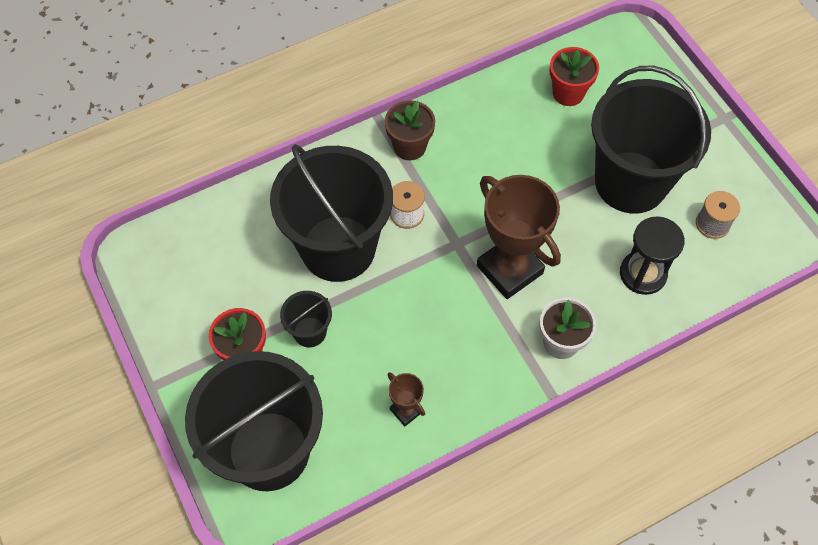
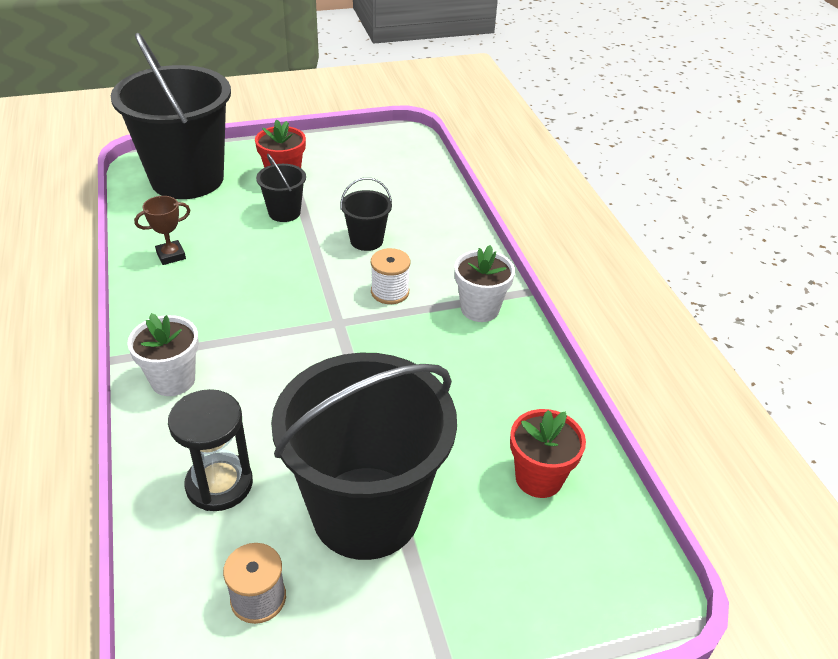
camera: 100 degrees right, 20 degrees down
black bucket [270,144,393,282] -> black bucket [340,177,392,251], size x0.42
brown flower pot [385,100,435,160] -> white flower pot [454,245,515,322]
brown trophy [477,175,561,299] -> none

